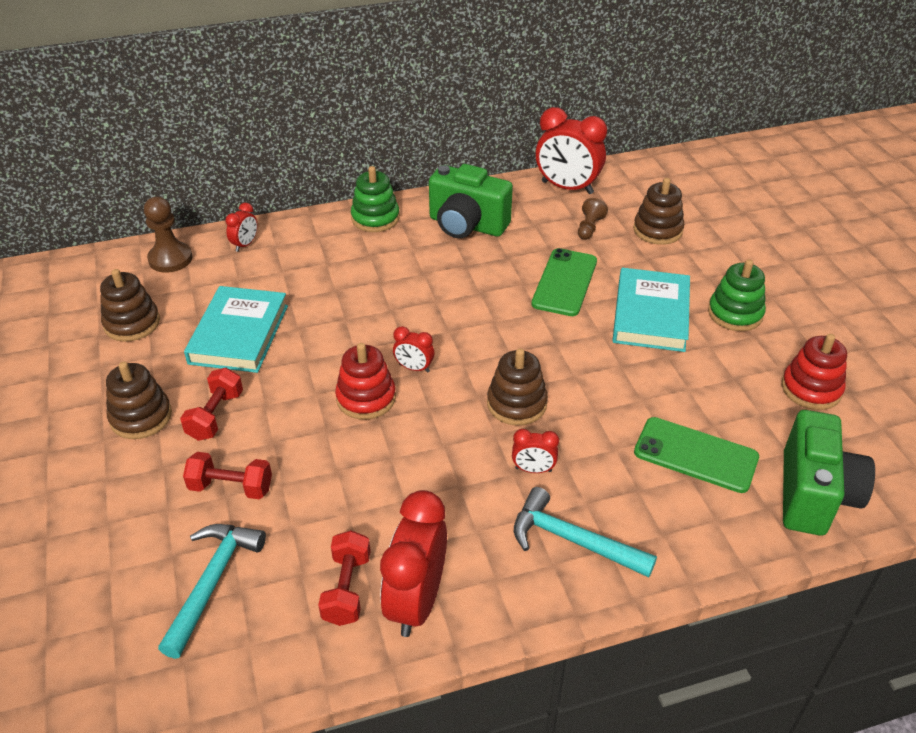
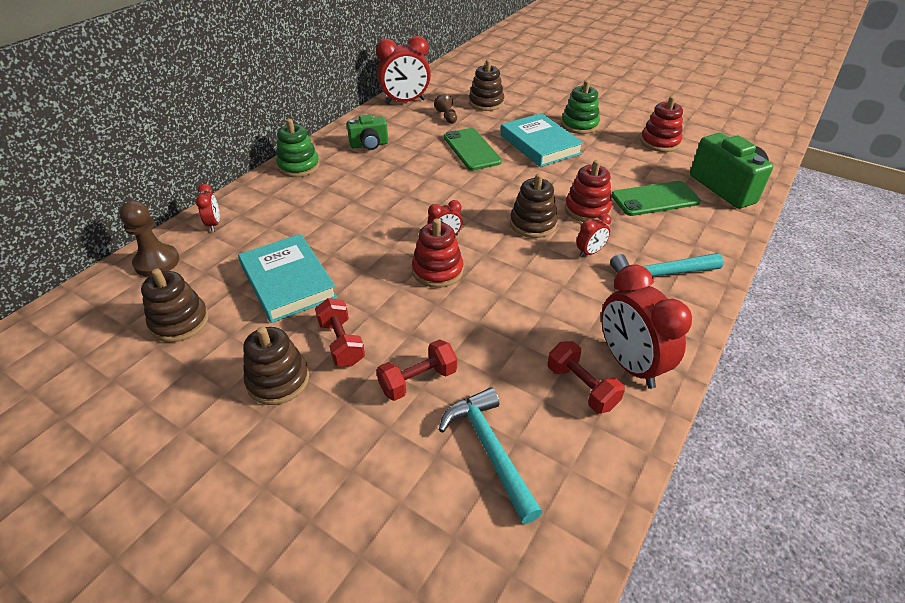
camera: 40 degrees left, 0 degrees up
green camera [429,164,513,238] -> green camera [347,114,388,150], size x0.60
none -> red stacking toy [565,160,612,222]

